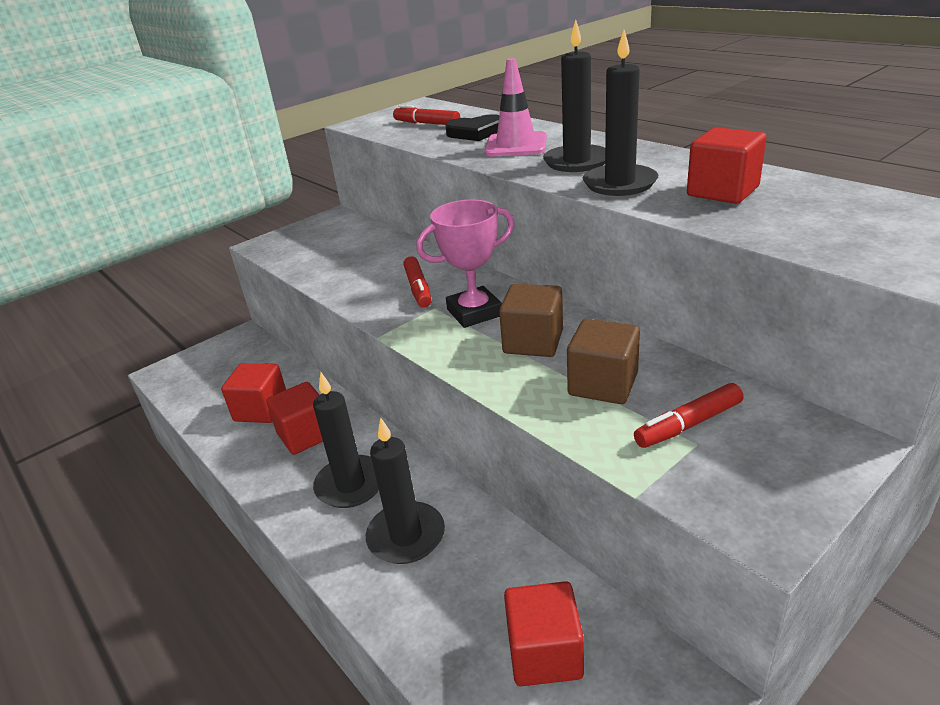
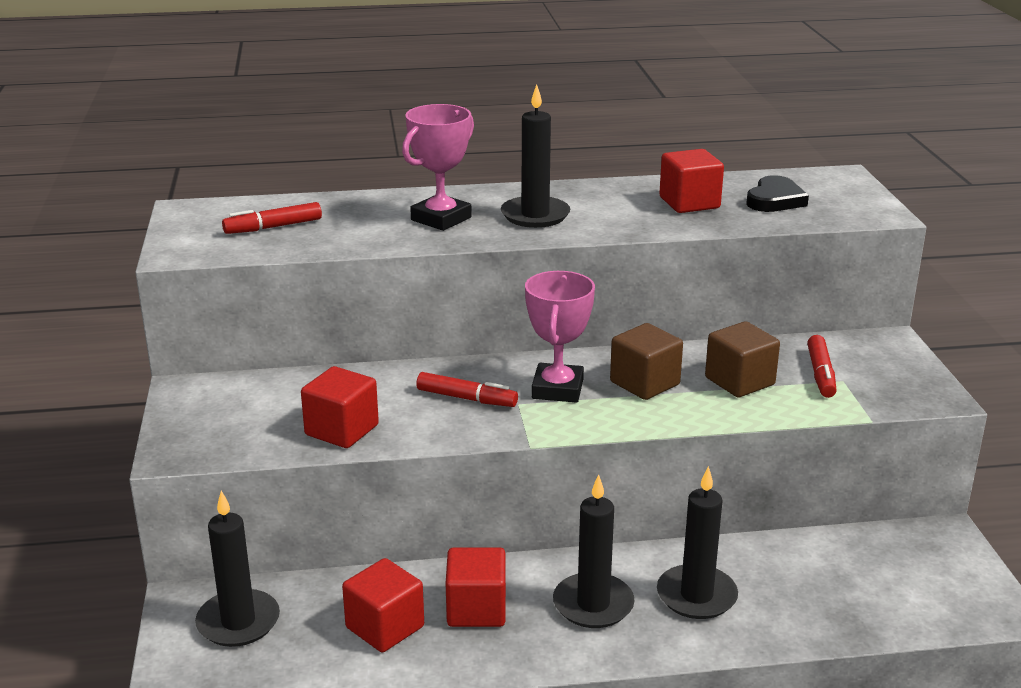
camera: 60 degrees left, 5 degrees down
black heart [445,114,499,141] -> black heart moved to [746,175,809,212]
pink traffic cone [484,58,547,157] -> pink trophy [402,104,474,231]
red cube [504,581,584,686] -> red cube moved to [301,366,379,448]
black candle [583,30,658,196] -> black candle moved to [195,491,280,647]

